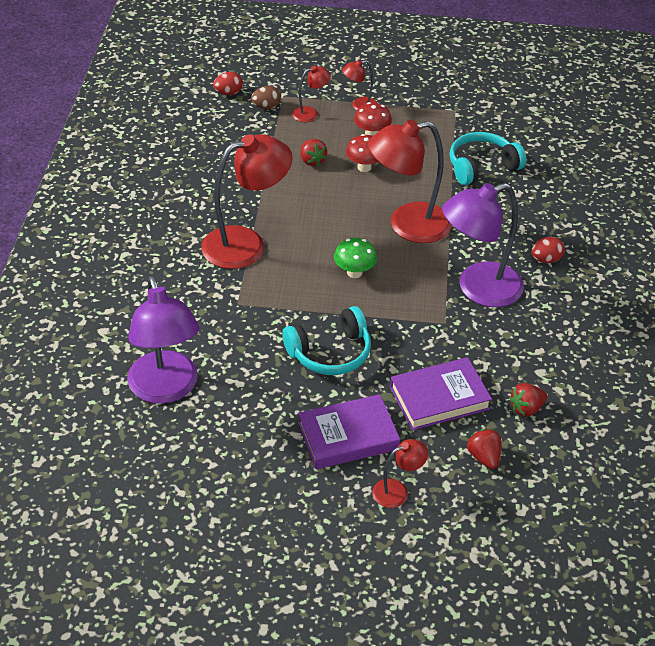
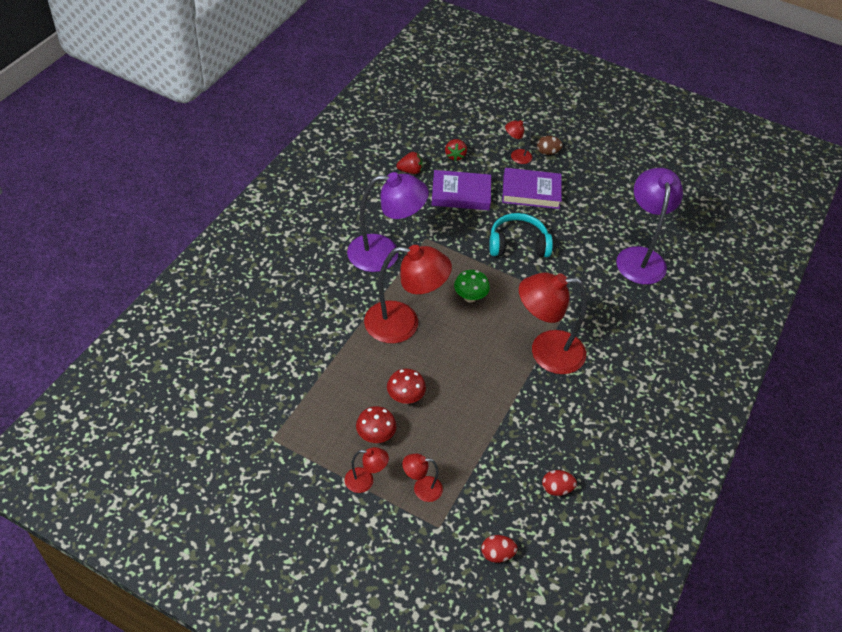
camera: 160 degrees left, 5 degrees up
brown egg [251,86,281,109] -> brown egg moved to [537,136,563,155]
red strawberry [301,139,327,166] -> none
turquoise headphones [450,132,526,185] -> none
red egg [531,237,565,263] -> red egg moved to [542,470,577,496]

